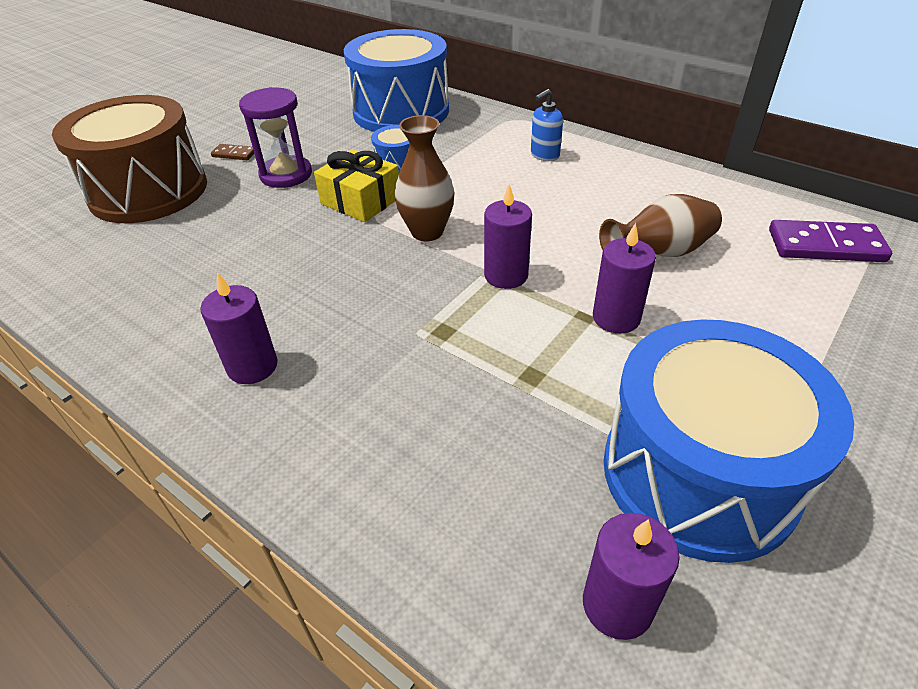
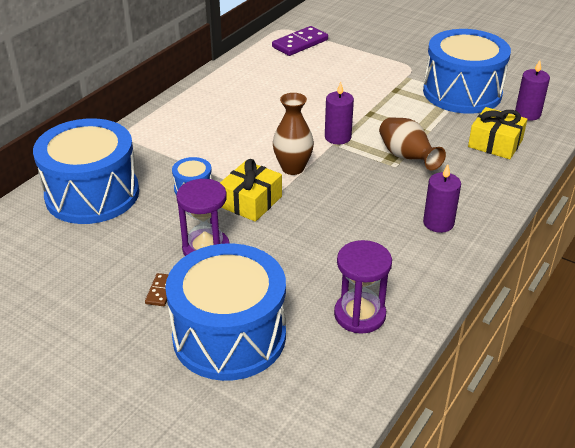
camera: 95 degrees left, 5 degrees down
brown drum [52,95,207,223] -> blue drum [165,243,286,381]
blue soap dispenser [531,89,563,161] -> none
purple candle [593,223,656,333] -> none
brown vase [599,194,722,257] -> brown vase moved to [379,117,446,171]
purple domino [769,220,892,262] -> purple domino turned 45 degrees clockwise [272,26,328,56]
none -> purple hourglass [334,240,392,334]
none -> yellow gift [468,107,527,159]

